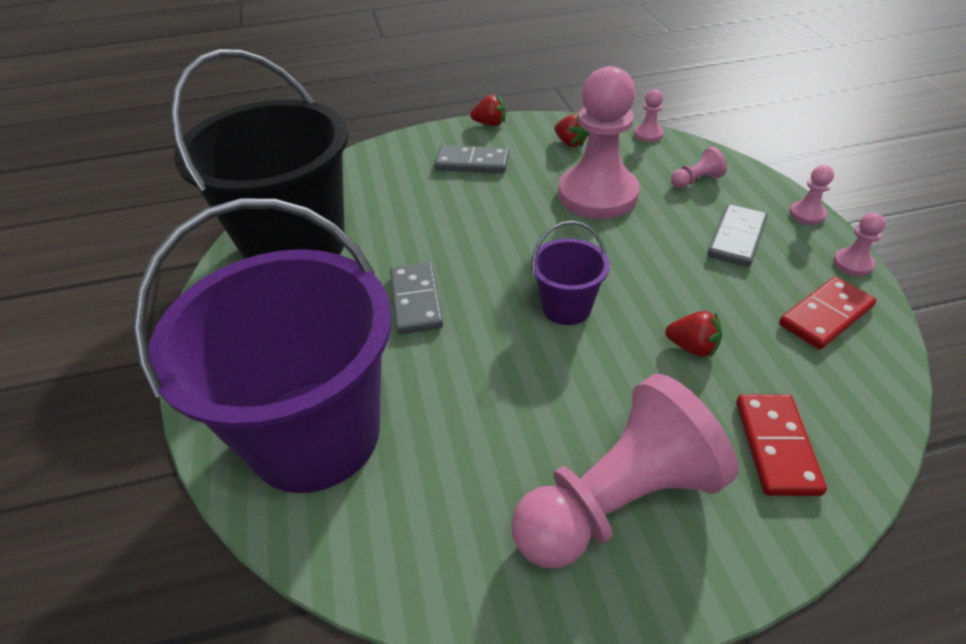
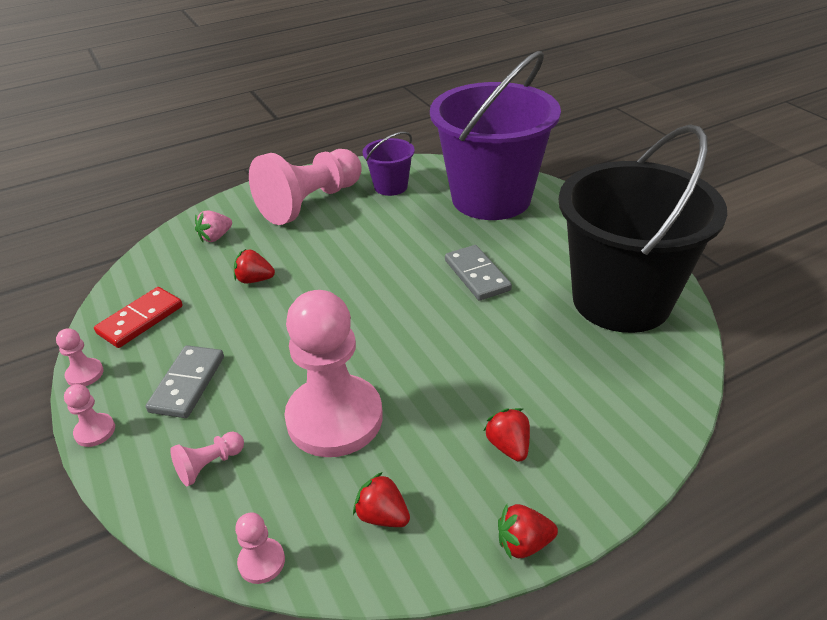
camera: 165 degrees right, 5 degrees down
grey domino [435,145,509,173] -> red strawberry [484,408,530,462]
purple bucket [531,221,610,325] -> purple bucket moved to [363,132,415,196]
red domino [736,394,827,496] -> pink strawberry [195,210,232,242]

